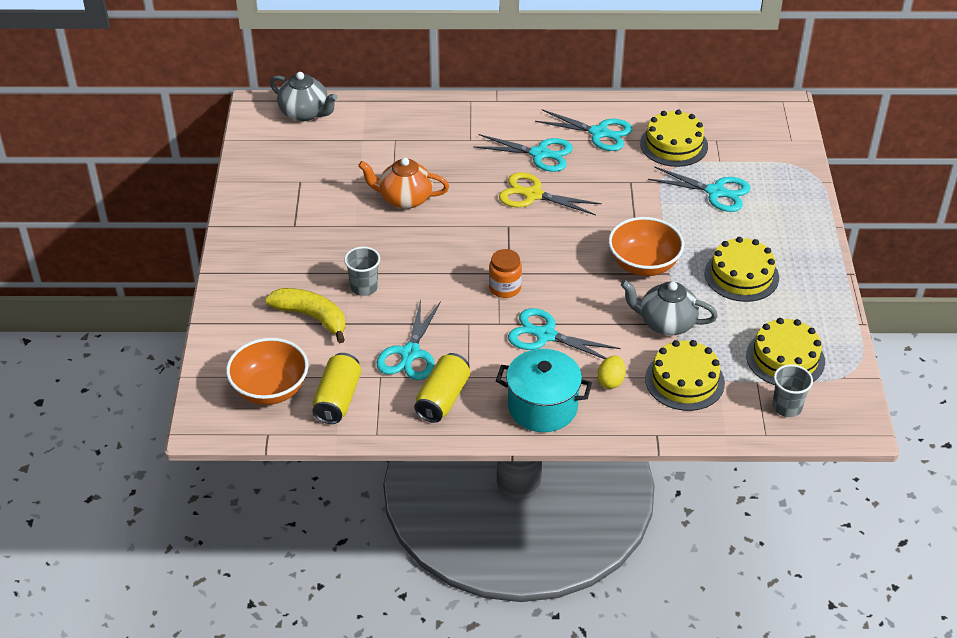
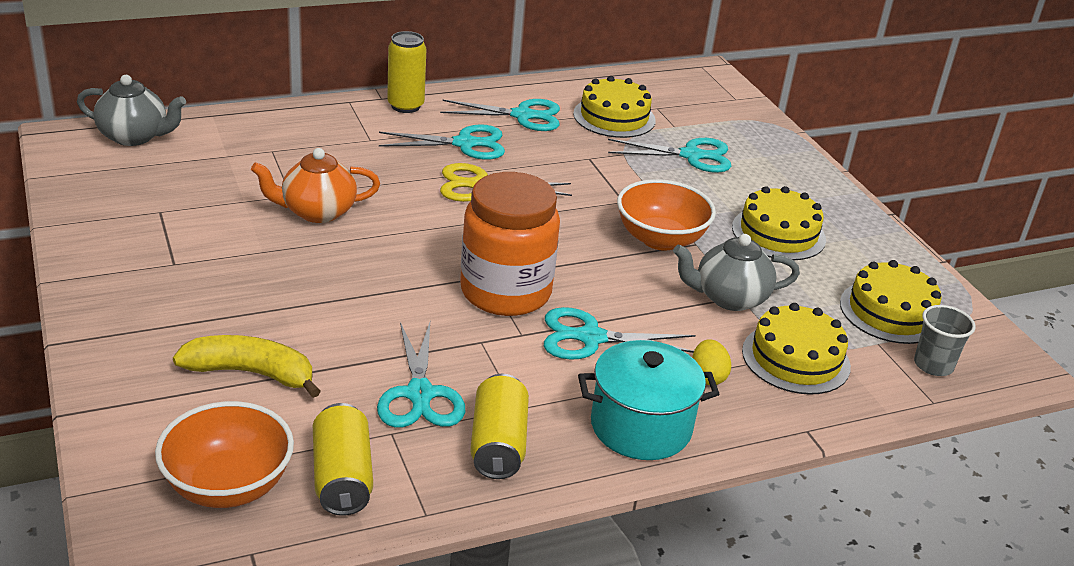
camera: 25 degrees left, 10 degrees down
grey cup [344,247,380,296] -> none
orange jar [489,249,522,298] -> orange jar [460,172,560,316], size x2.05
none -> yellow can [387,31,426,113]

